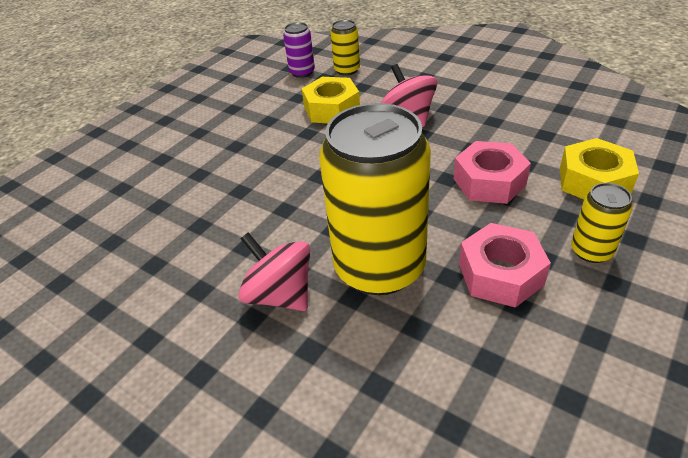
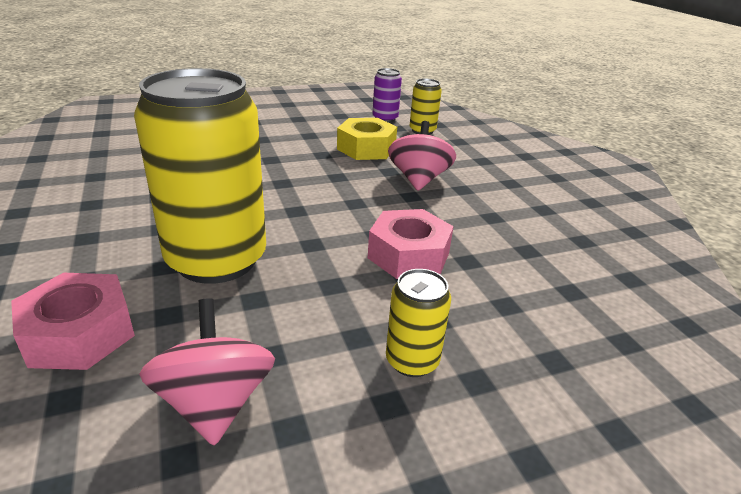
camera: 30 degrees right, 10 degrees down
pink spinning top [238,232,310,311] -> pink spinning top moved to [139,298,275,446]
pink nut [459,223,551,308] -> pink nut moved to [11,273,135,370]
yellow nut [560,138,639,199] -> none

